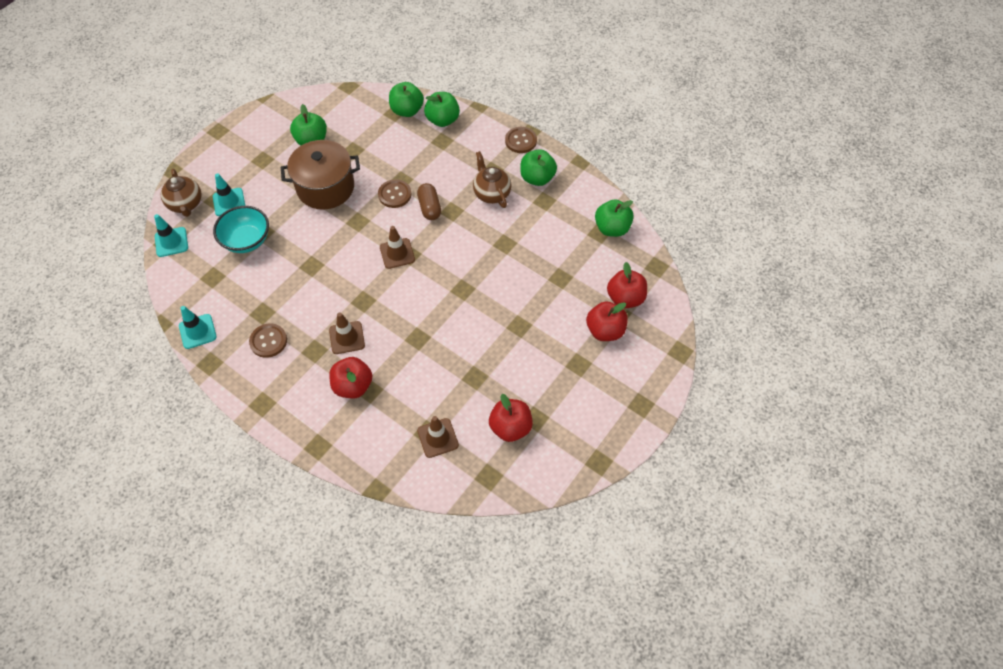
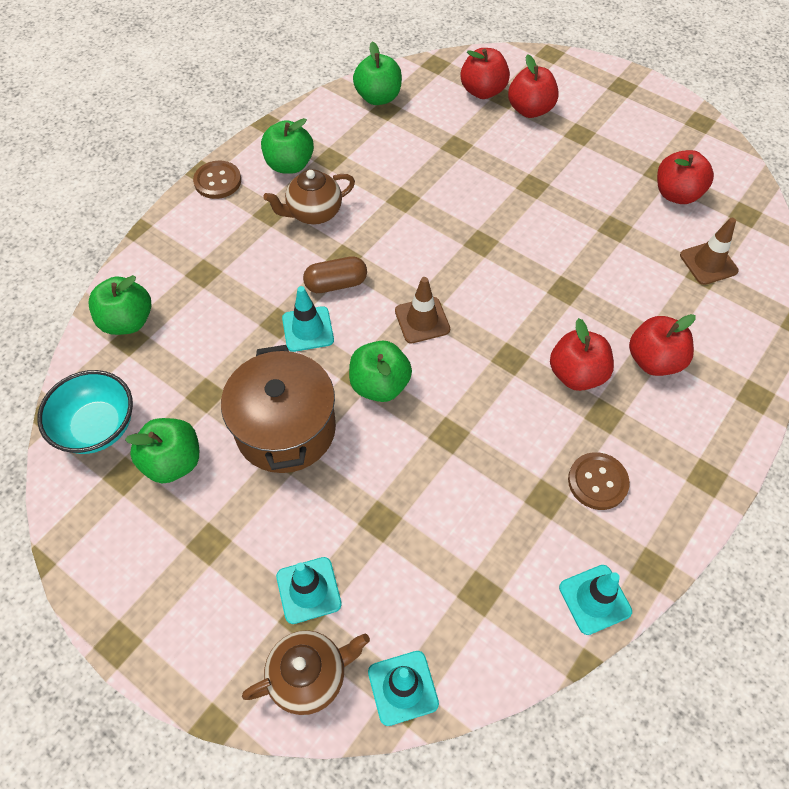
camera: 90 degrees left, 0 degrees up
turquoise bowl [213,206,269,253] -> turquoise bowl moved to [37,370,133,454]
brown traffic cone [329,312,365,354] -> red apple [550,318,614,391]
brown button [378,179,412,208] -> turquoise traffic cone [282,286,334,352]
green apple [424,92,460,127] -> green apple moved to [349,340,412,402]

